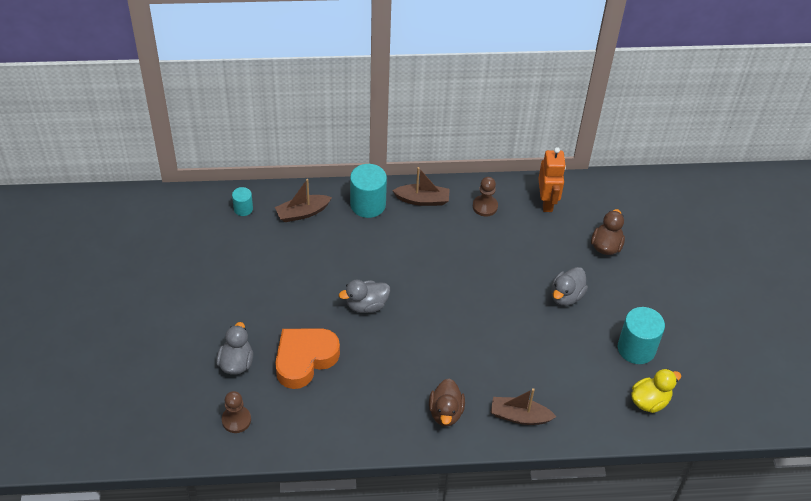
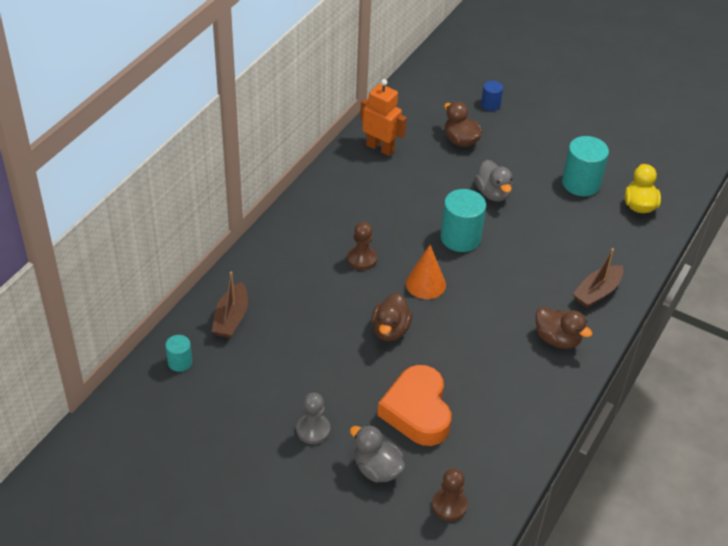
camera: 55 degrees left, 5 degrees down
grey duck [339,280,390,313] -> brown duck [372,293,412,341]
turquoise cylinder [350,164,387,218] -> turquoise cylinder moved to [440,189,486,252]
brown boat [392,167,450,206] -> none
brown pawn [473,177,498,216] -> brown pawn moved to [347,222,377,270]
none -> grey pawn [296,393,330,444]
none -> orange cone [406,245,446,299]
none -> blue cylinder [481,81,503,111]

